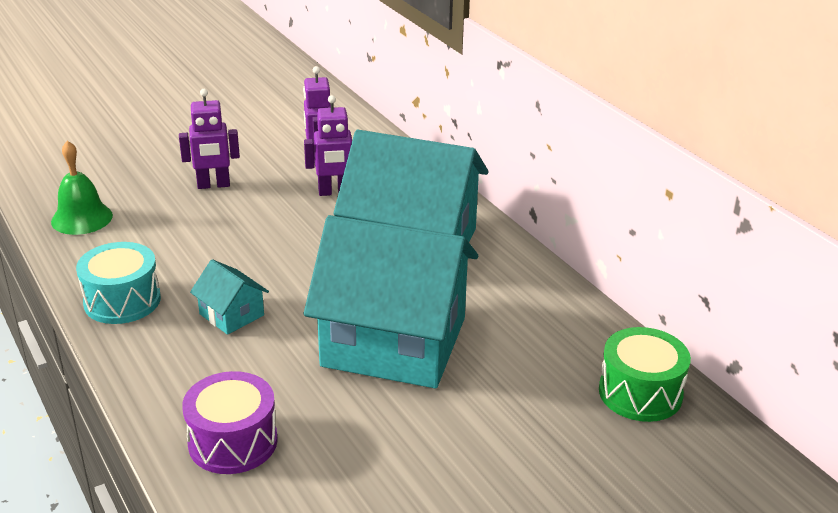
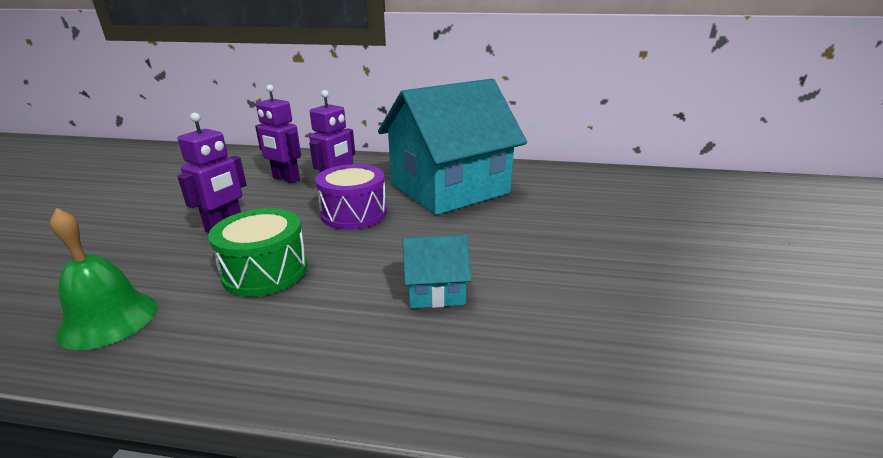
camera: 50 degrees left, 5 degrees down
turquoise drum [76,242,161,324] -> none
purple drum [182,371,278,474] -> purple drum moved to [315,164,387,230]
turquoise house [304,215,478,388] -> none
green drum [599,327,691,422] -> green drum moved to [208,208,308,297]

